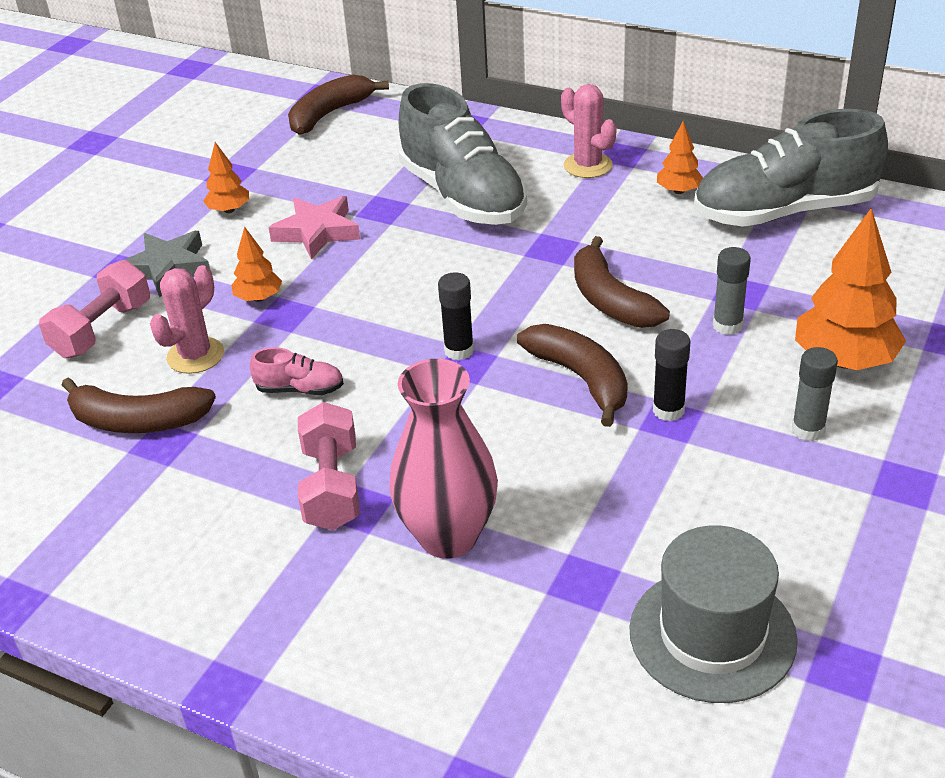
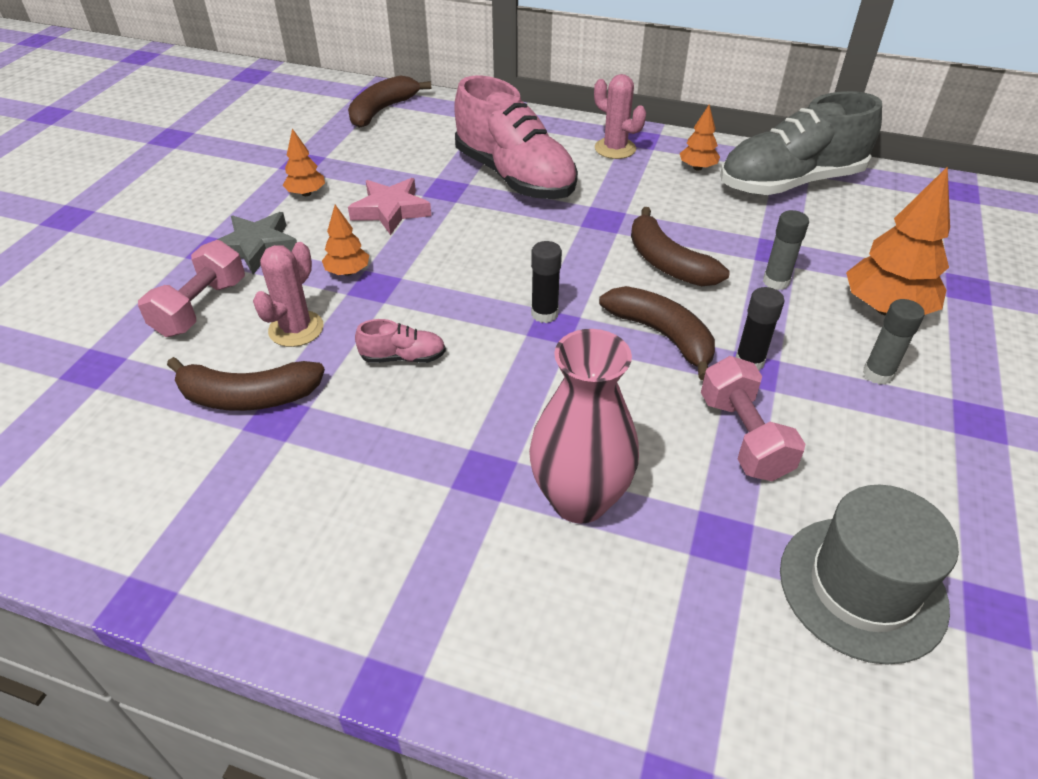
camera: 10 degrees left, 5 degrees up
pink dumbbell [298,402,360,530] -> pink dumbbell moved to [701,356,805,481]
grey shoe [398,83,527,225] -> pink shoe [454,75,578,199]

